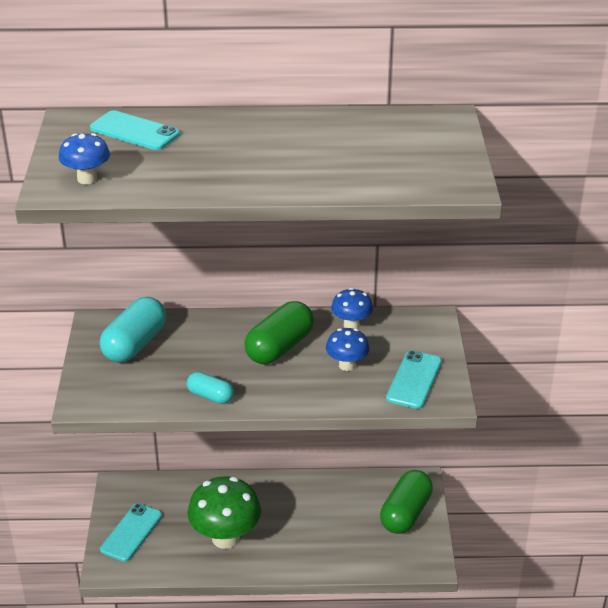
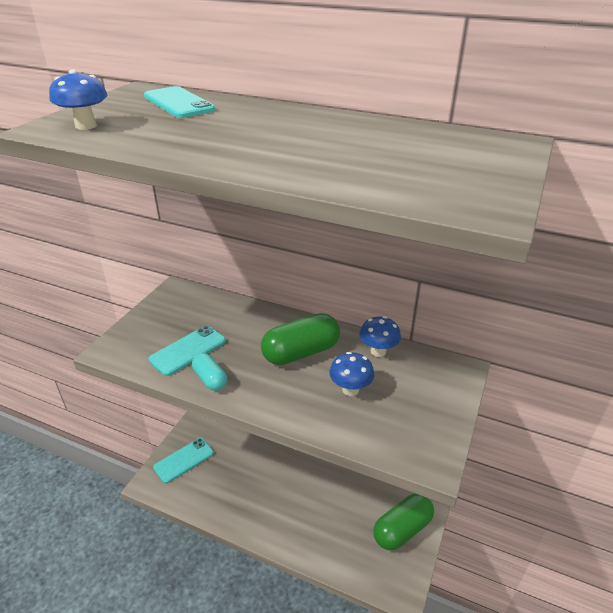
camera: 25 degrees right, 0 degrees up
turquoise capsule [100,297,166,363] -> none
green mushroom [187,476,261,549] -> none
turquoise phone [386,350,442,409] -> turquoise phone moved to [148,325,226,376]

